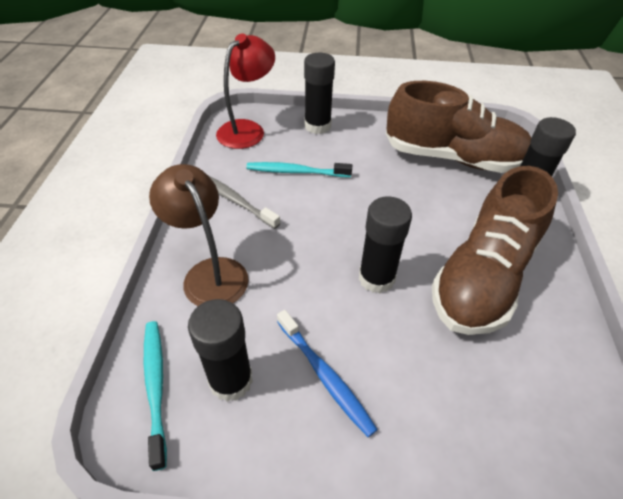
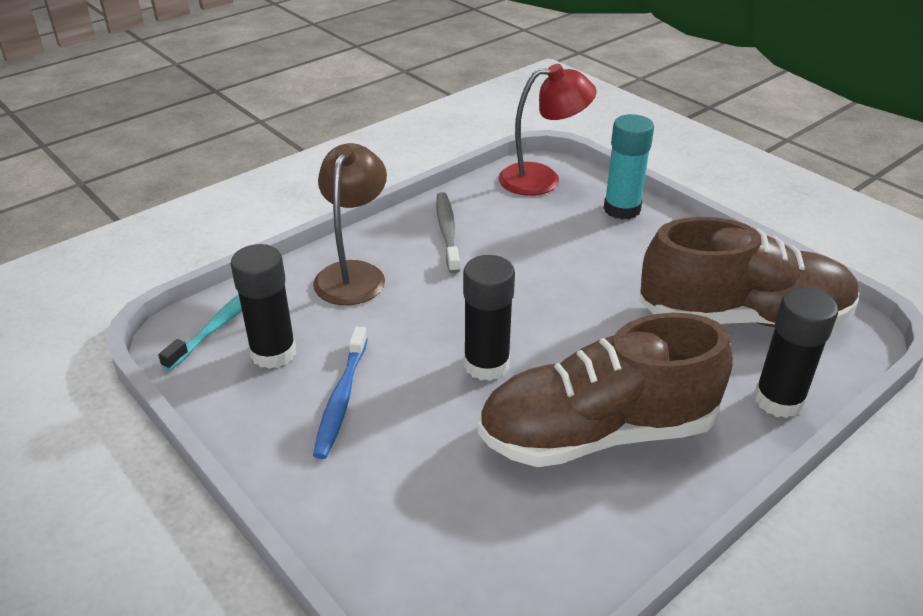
camera: 45 degrees right, 10 degrees down
turquoise toothbrush [246,162,352,177] -> none
black glue stick [304,53,335,134] -> turquoise glue stick [604,114,654,220]
brown shoe [386,81,531,173] -> brown shoe turned 60 degrees counterclockwise [639,217,860,327]

